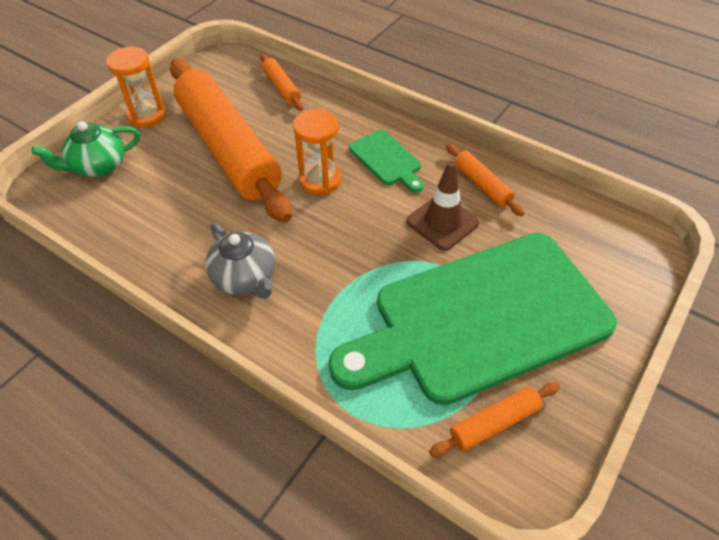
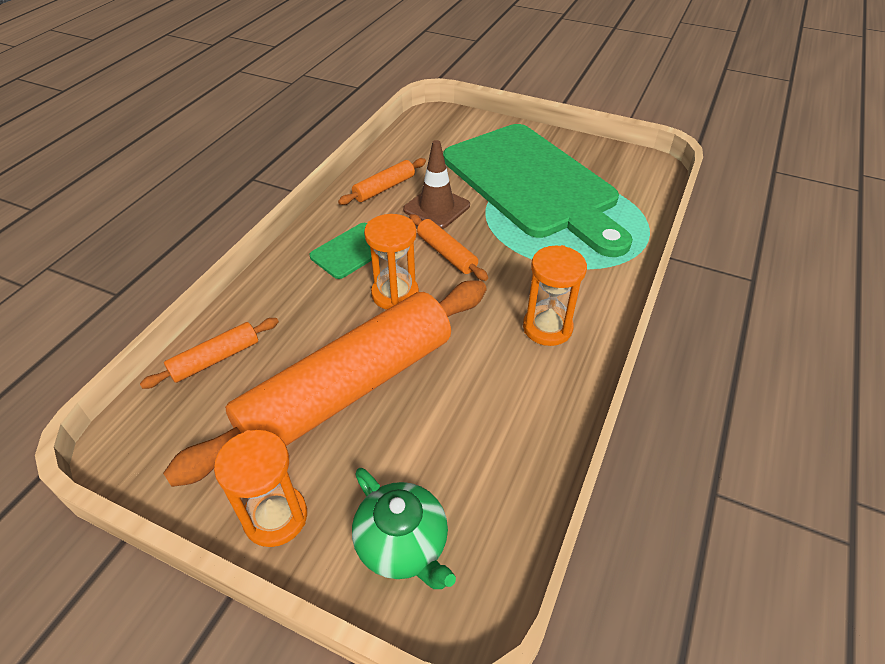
camera: 100 degrees left, 5 degrees down
grey teapot [205,223,275,299] -> orange hourglass [523,245,587,346]
orange rolling pin [429,382,560,457] -> orange rolling pin moved to [409,214,488,281]

